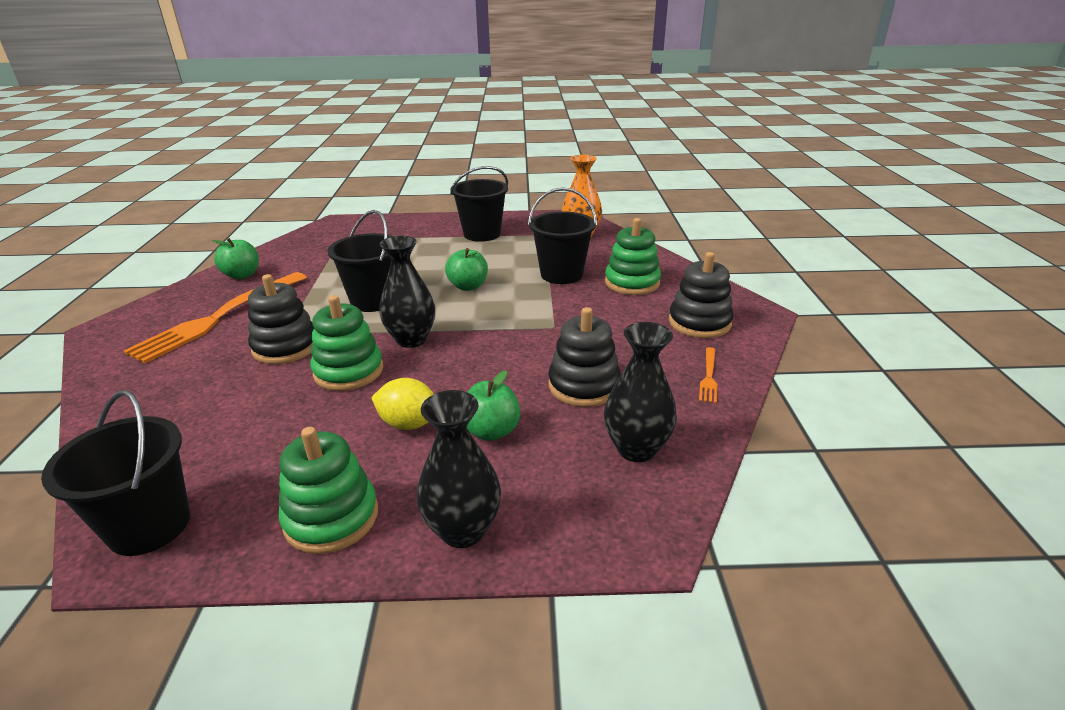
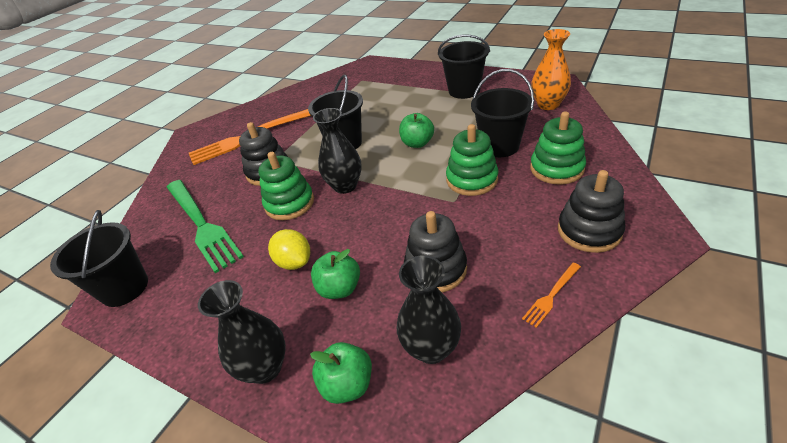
camera: 35 degrees right, 10 degrees up
green apple [212,238,259,279] -> green apple moved to [310,342,372,404]
green stacking toy [279,427,378,554] -> green stacking toy moved to [446,124,498,196]
none -> green fork [166,180,244,273]

